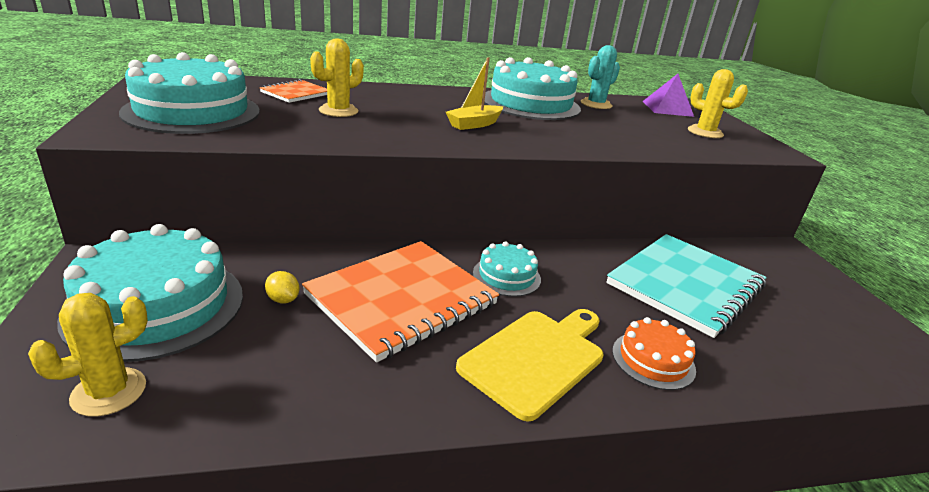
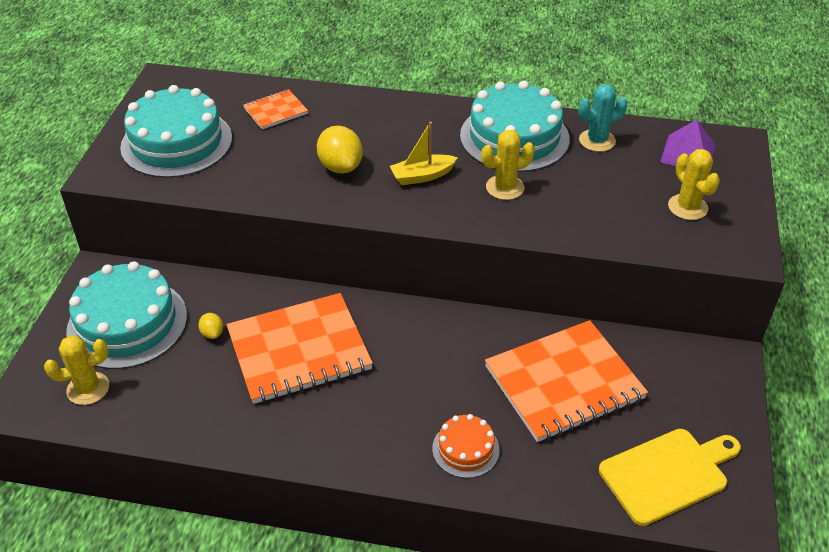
camera: 25 degrees right, 15 degrees up
yellow cactus [310,38,364,117] -> yellow cactus moved to [481,130,535,200]
yellow cutting board [456,309,603,422] -> yellow cutting board moved to [599,429,741,526]
turquoise cake [473,241,541,297] -> none
turquoise notebook [606,234,767,338] -> orange notebook [485,320,648,442]
none -> yellow lemon [317,125,363,174]

